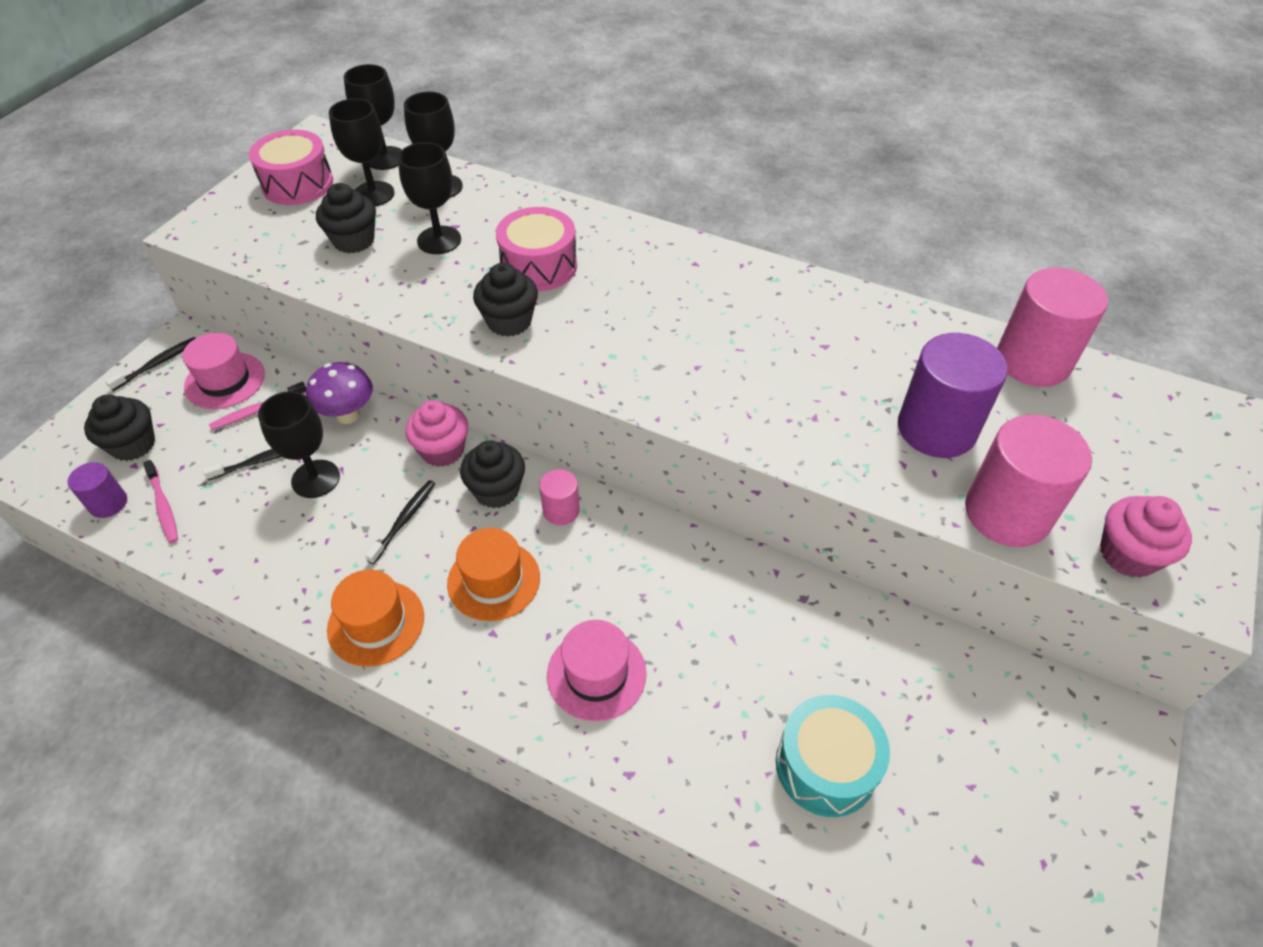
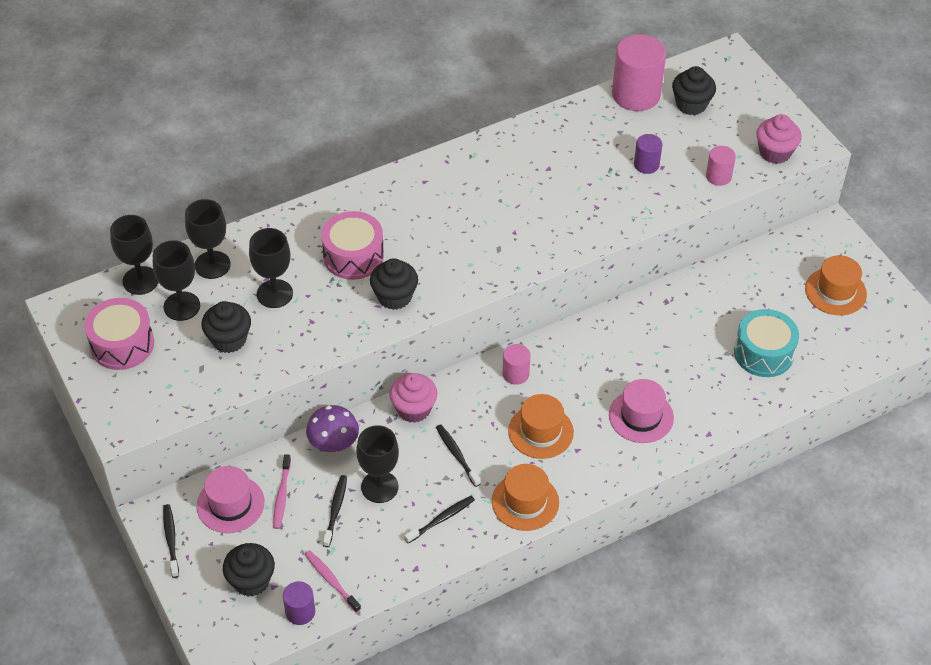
camera: 55 degrees left, 0 degrees up
pink toothbrush [143,460,178,543] -> pink toothbrush turned 135 degrees counterclockwise [305,550,361,613]
black cupcake [460,440,525,508] -> black cupcake moved to [672,66,716,115]
purple cylinder [898,333,1008,458] -> purple cylinder [634,134,662,174], size x0.51
pink cylinder [965,415,1092,547] -> pink cylinder [706,146,736,186], size x0.51
none -> black toothbrush [405,496,475,544]
none -> orange hat [805,255,867,315]

